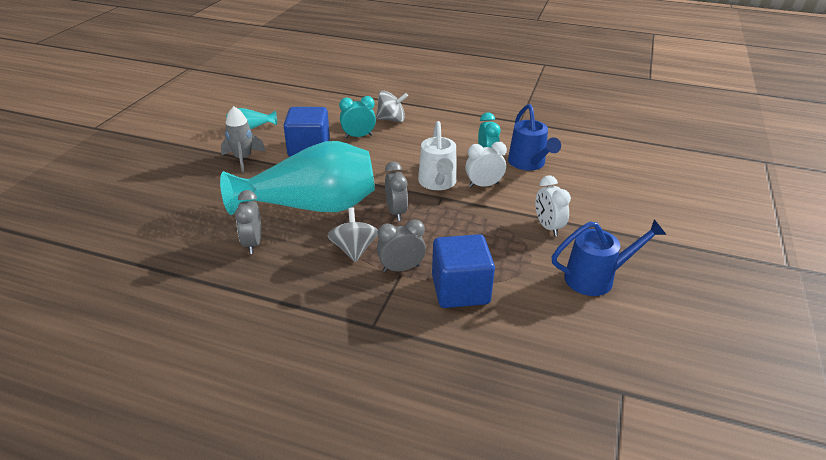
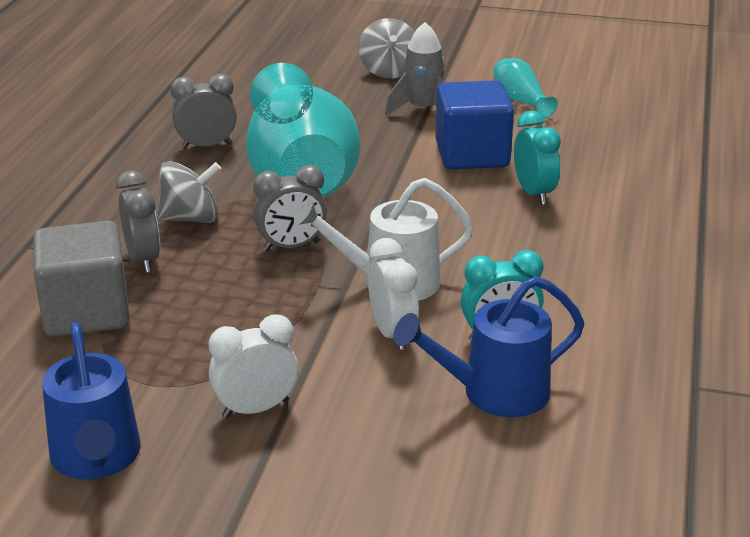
camera: 85 degrees right, 5 degrees down
grey spinning top [376,90,408,122] -> grey spinning top moved to [359,18,415,79]
blue cube [432,234,495,308] -> grey cube [33,221,130,337]

